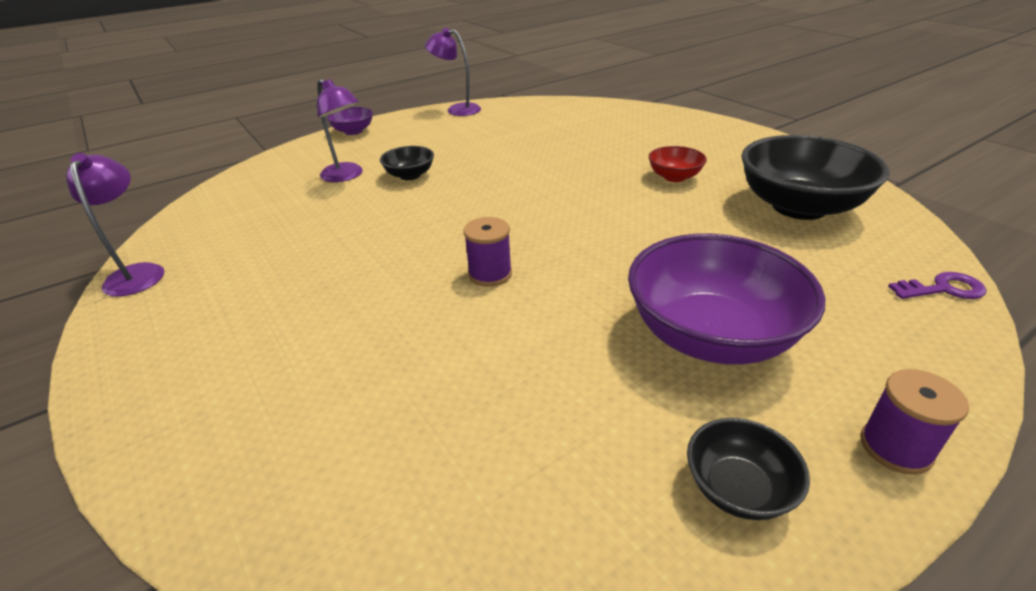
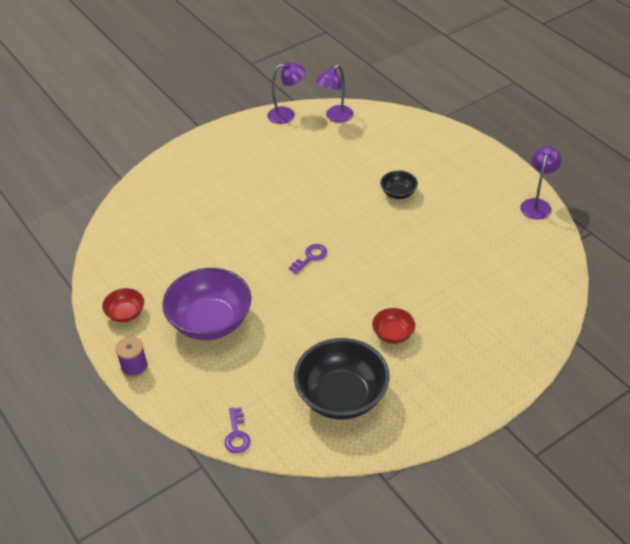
camera: 90 degrees right, 10 degrees up
purple lamp [317,79,363,182] -> purple lamp moved to [316,64,353,123]
purple bowl [327,107,373,135] -> none
purple spool [464,217,512,287] -> none
black bowl [687,418,810,520] -> red bowl [102,288,144,322]
none -> purple key [289,244,327,274]

